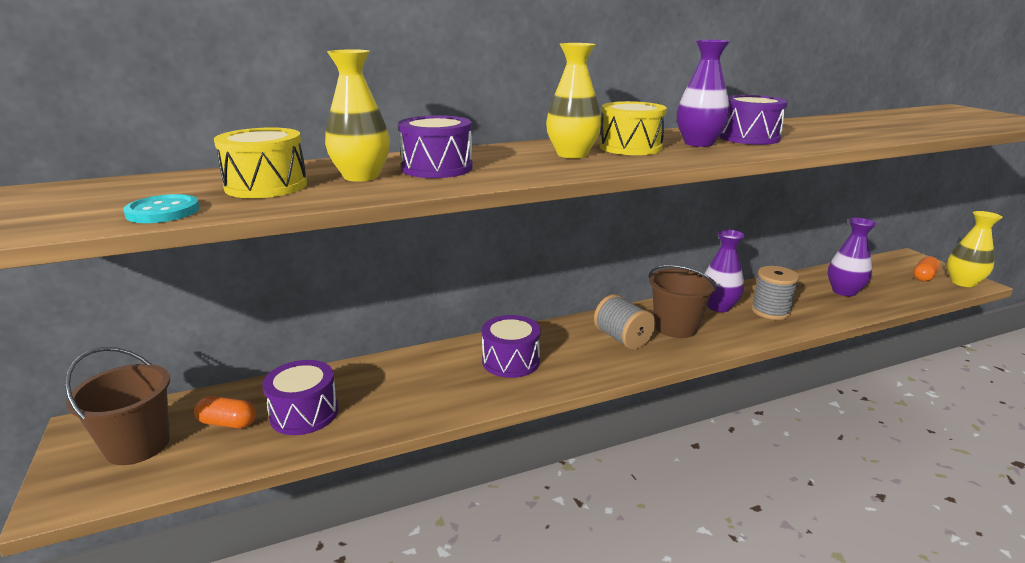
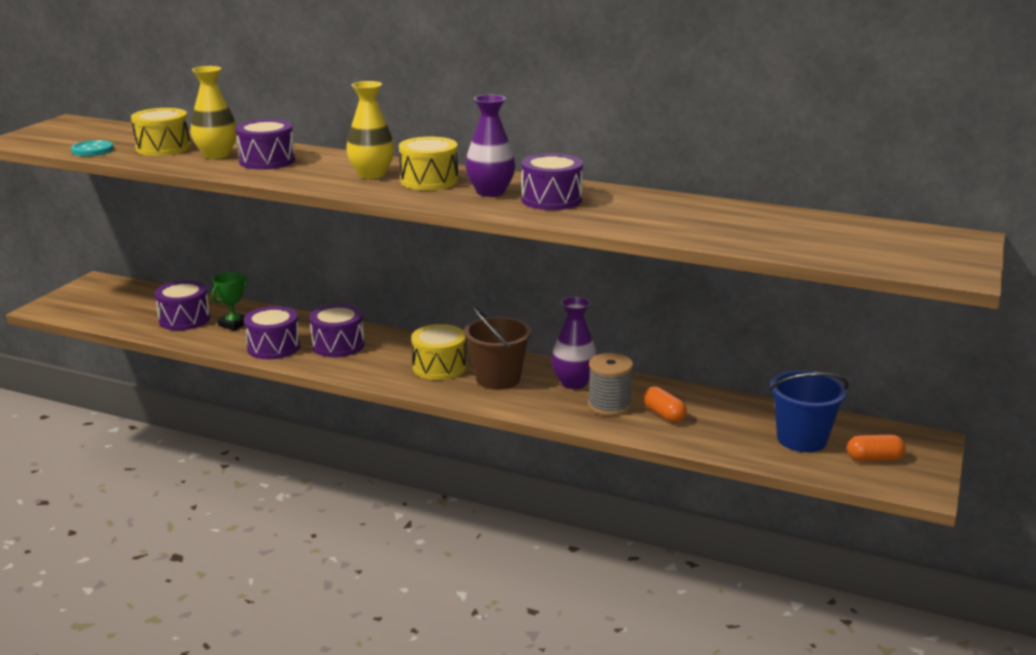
camera: 45 degrees right, 0 degrees up
brown bucket [65,347,170,465] -> none
orange capsule [194,396,256,428] -> orange capsule moved to [643,386,687,423]
grey spool [594,294,655,350] -> yellow drum [411,324,467,380]
purple vase [828,218,877,296] -> none
yellow vase [947,211,1002,287] -> none
none -> green trophy [211,272,248,331]
none -> purple drum [244,306,300,359]
none -> blue bucket [769,370,849,452]

